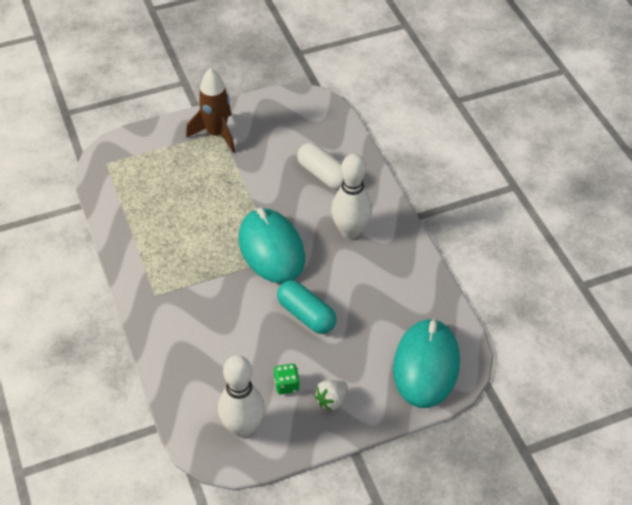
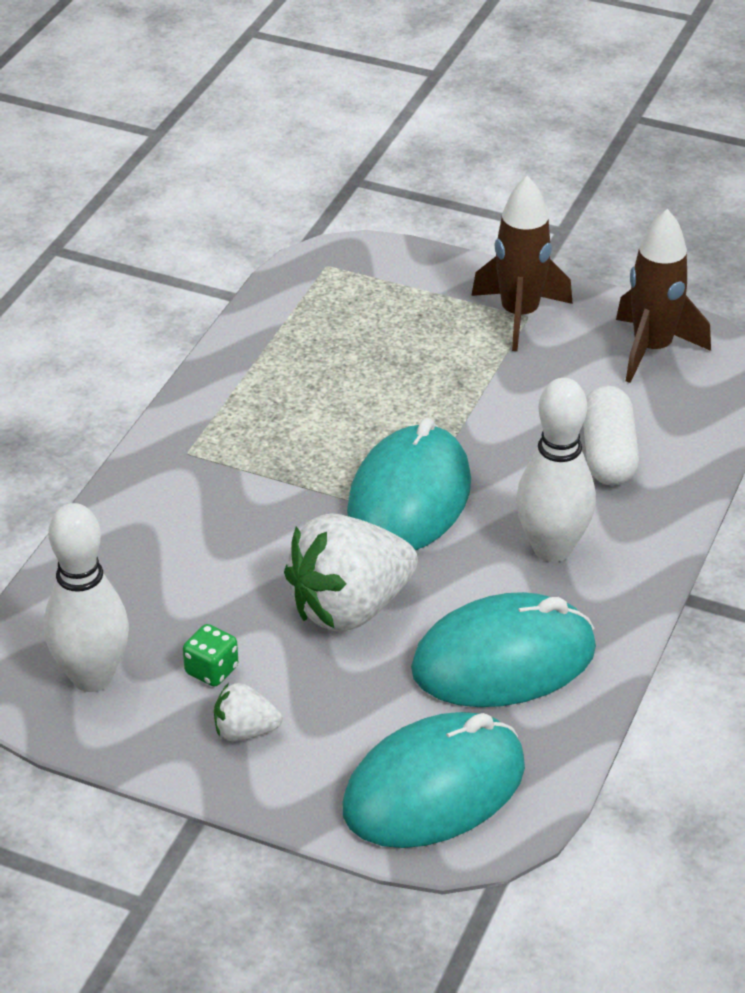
camera: 45 degrees right, 10 degrees down
turquoise capsule [277,280,336,334] -> white strawberry [284,513,418,632]
none -> turquoise mouse [411,592,596,707]
none -> brown rocket [616,209,711,383]

